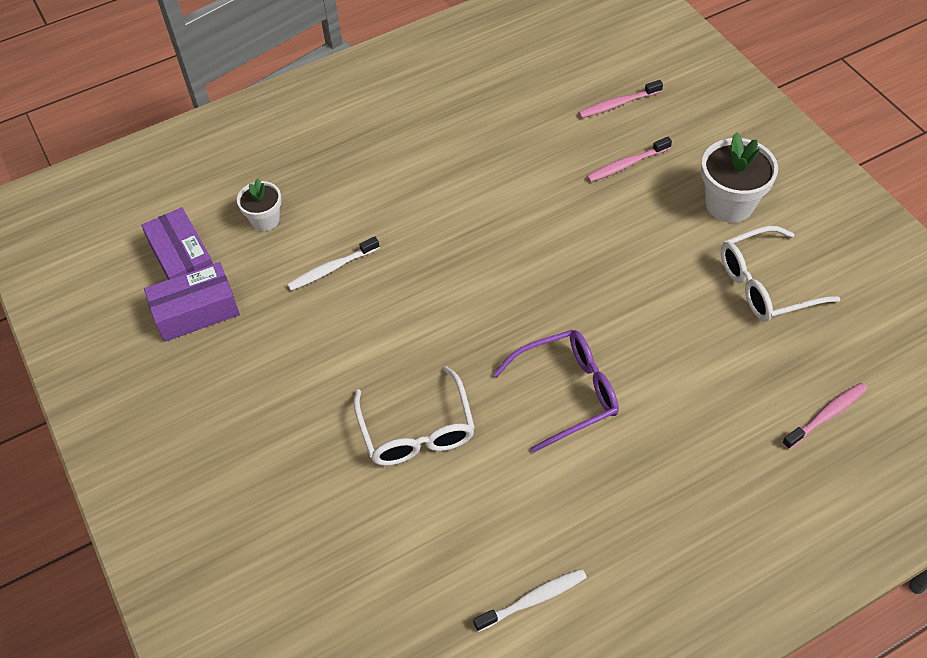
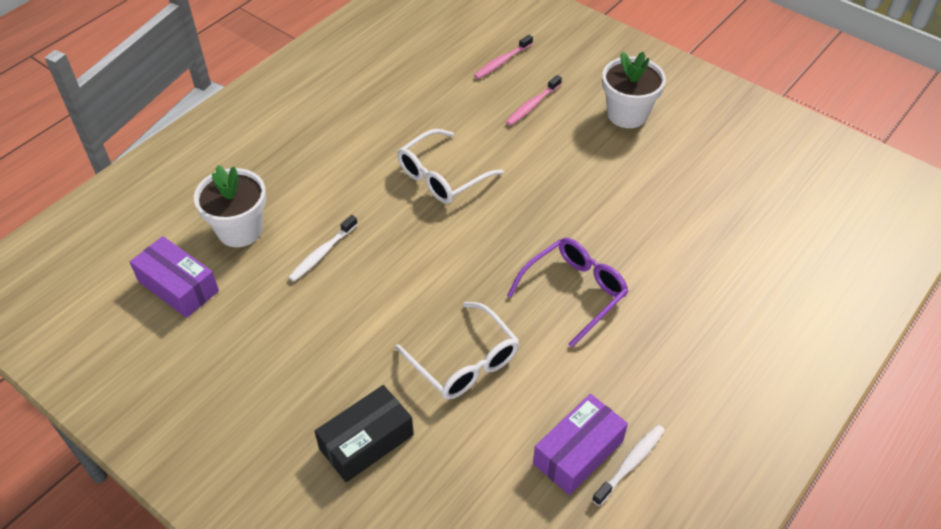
camera: 25 degrees left, 5 degrees down
purple box [144,262,240,342] -> purple box moved to [533,394,628,495]
white flower pot [237,178,282,231] -> white flower pot [194,165,266,247], size x1.66
white glasses [721,226,841,322] -> white glasses moved to [397,129,503,204]
pink toothbrush [782,383,868,450] -> none
none -> black box [314,385,414,482]

